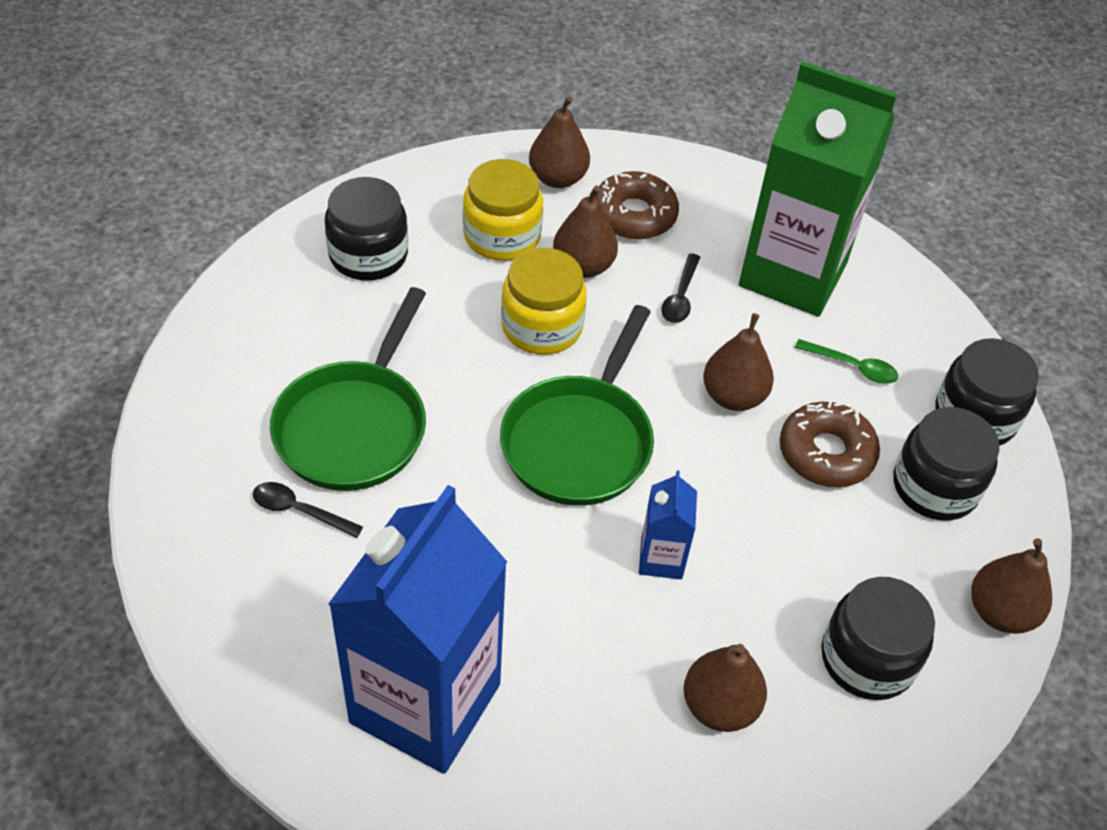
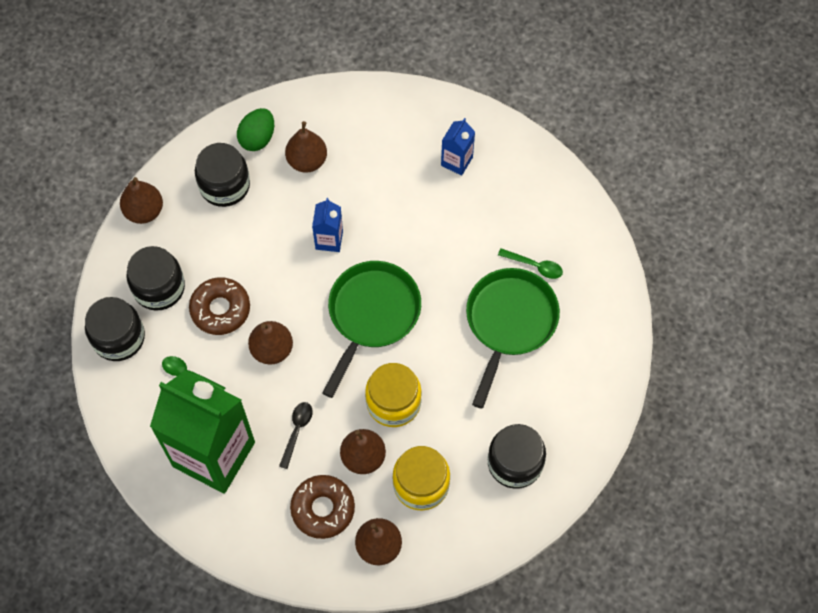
camera: 175 degrees left, 15 degrees up
black spoon [253,482,363,538] -> green spoon [498,248,563,279]
blue carton [328,485,507,774] -> blue carton [441,118,475,176], size x0.43
none -> green egg [237,108,274,151]

